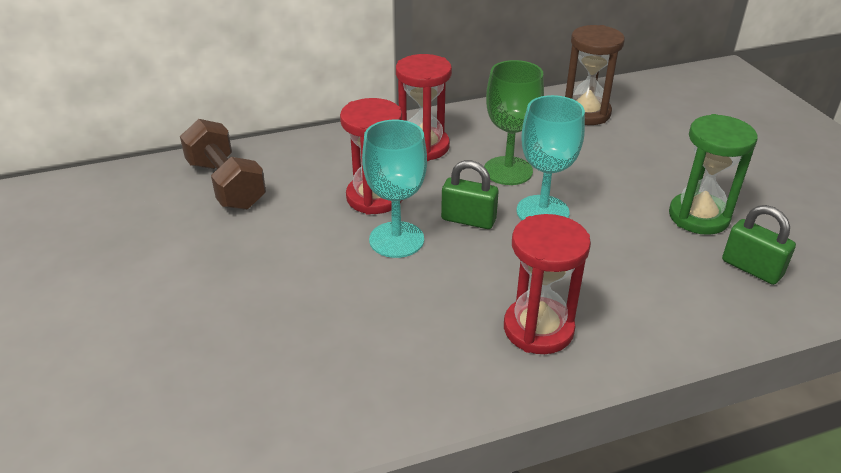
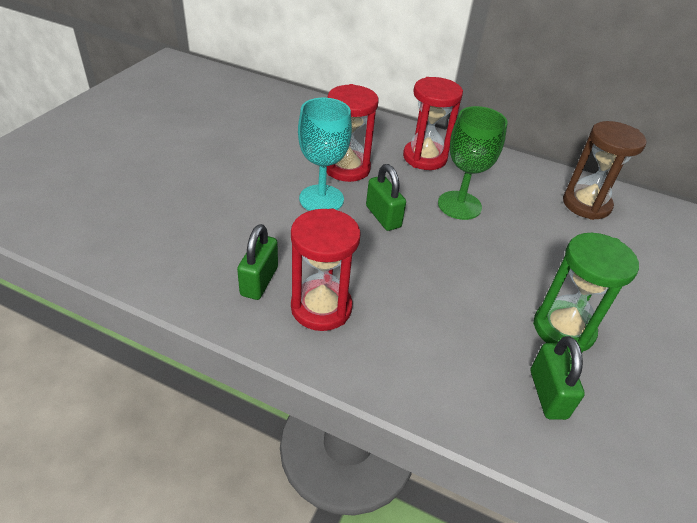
camera: 40 degrees right, 5 degrees up
brown dumbbell [180,119,266,210] -> none
turquoise goblet [516,95,585,220] -> none
none -> green padlock [237,224,278,300]

